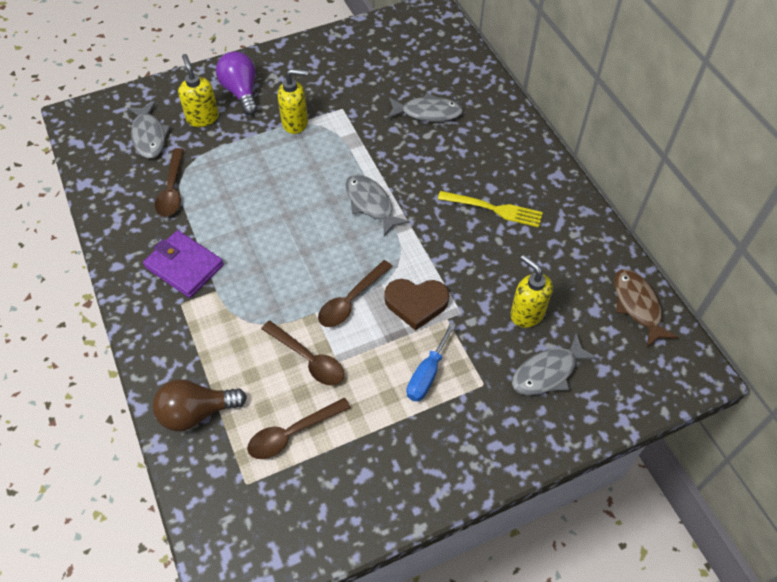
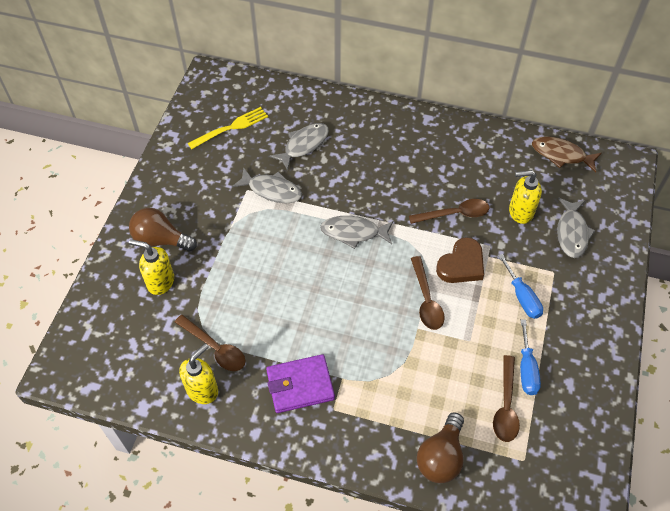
camera: 50 degrees left, 0 degrees up
grey fish [127,102,171,158] -> grey fish moved to [232,167,302,203]
purple light bulb [216,52,258,115] -> brown light bulb [129,208,197,251]
brown spoon [261,321,344,385] -> brown spoon moved to [409,199,489,224]
yellow soap dispenser [278,69,308,134] -> yellow soap dispenser moved to [179,343,218,404]
yellow fork [438,191,543,227] -> yellow fork moved to [188,107,268,149]
none -> blue screwdriver [520,319,541,395]

